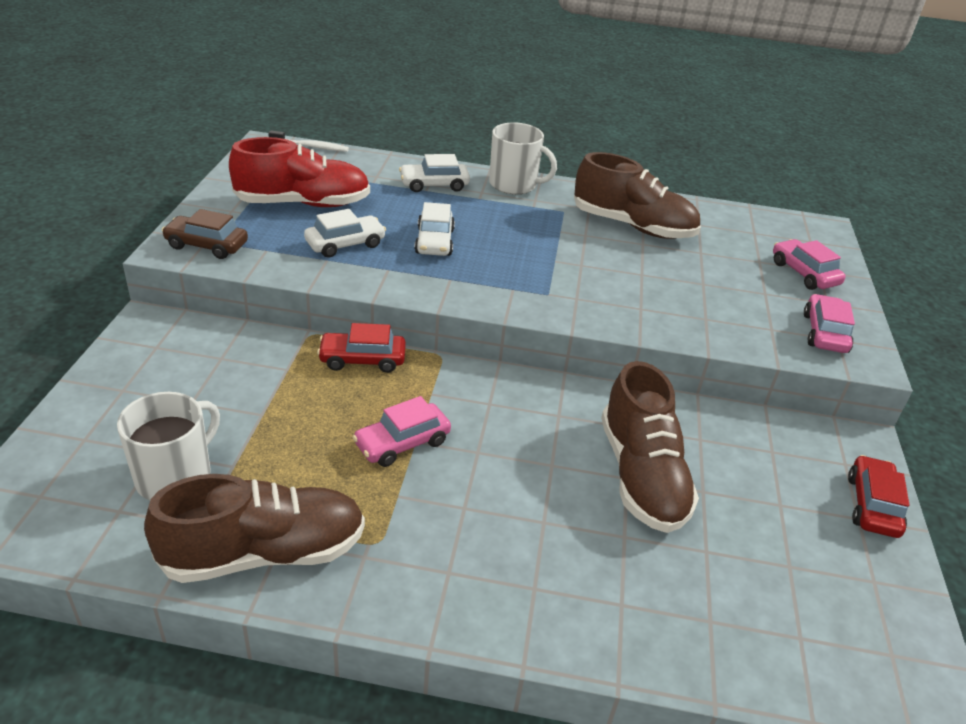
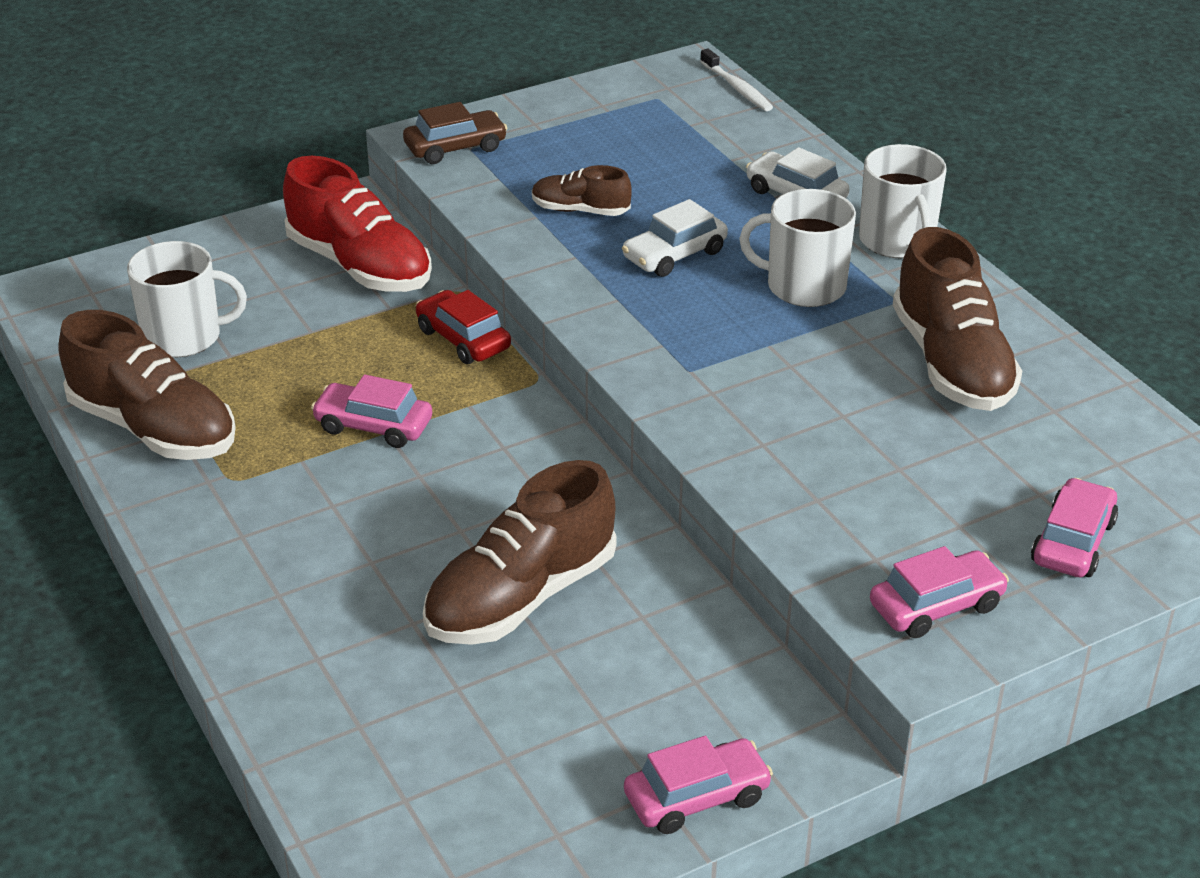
camera: 55 degrees right, 0 degrees up
brown car [162,209,248,259] -> brown car turned 90 degrees clockwise [403,102,508,164]
red shoe [229,137,370,207] -> red shoe moved to [283,156,432,292]
white car [304,209,386,258] -> brown shoe [532,165,632,216]
red car [848,455,909,538] -> pink car [624,736,773,834]
none -> white mug [739,189,856,307]

